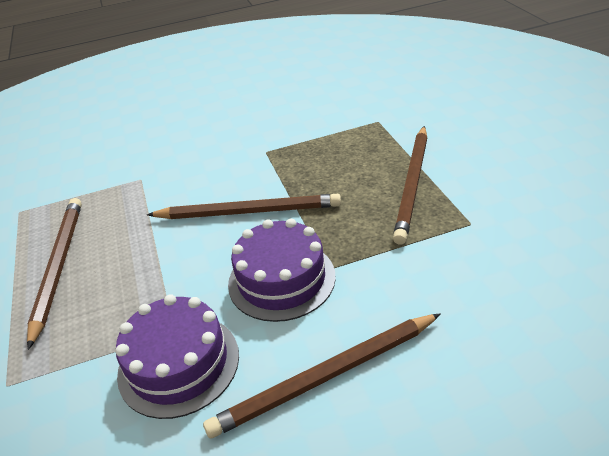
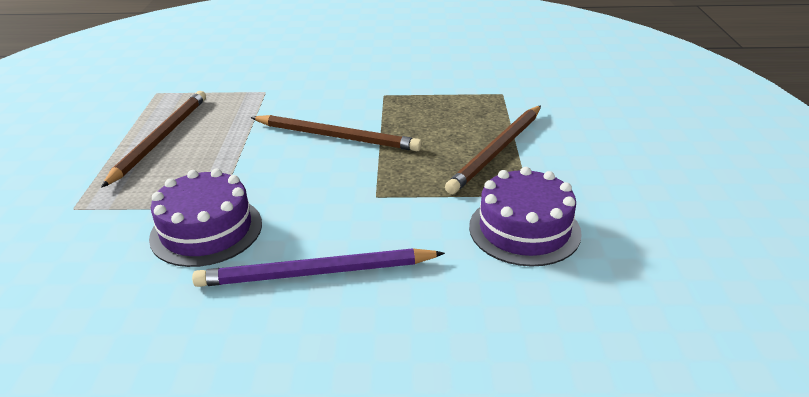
camera: 15 degrees right, 5 degrees down
brown pencil [203,313,441,438] -> purple pencil [192,248,445,287]
purple cake [228,218,336,322] -> purple cake moved to [469,167,582,267]

